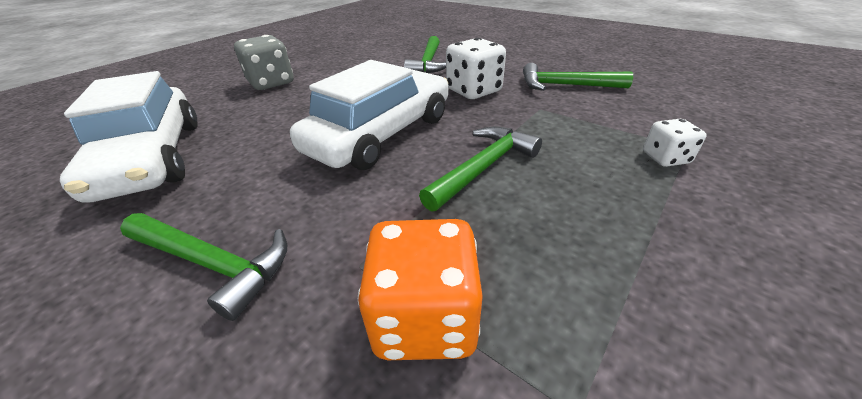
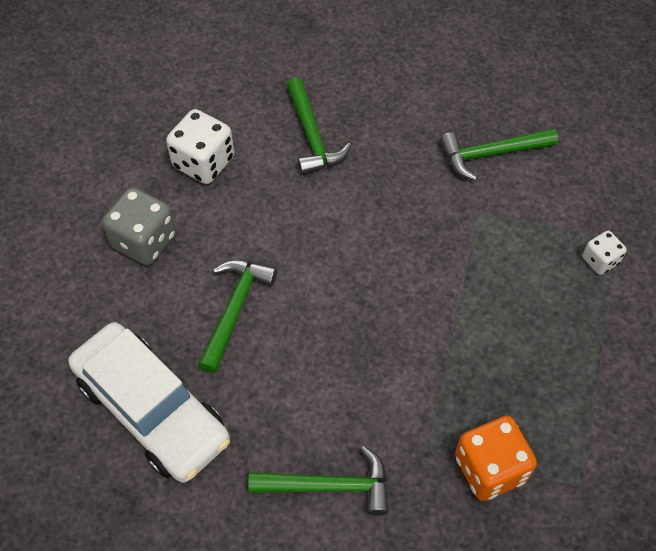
camera: 25 degrees left, 20 degrees up
white car [290,60,449,170] -> none
green hammer [419,126,542,211] -> green hammer moved to [198,260,277,373]
white dice [446,38,506,99] -> white dice moved to [166,109,234,184]

